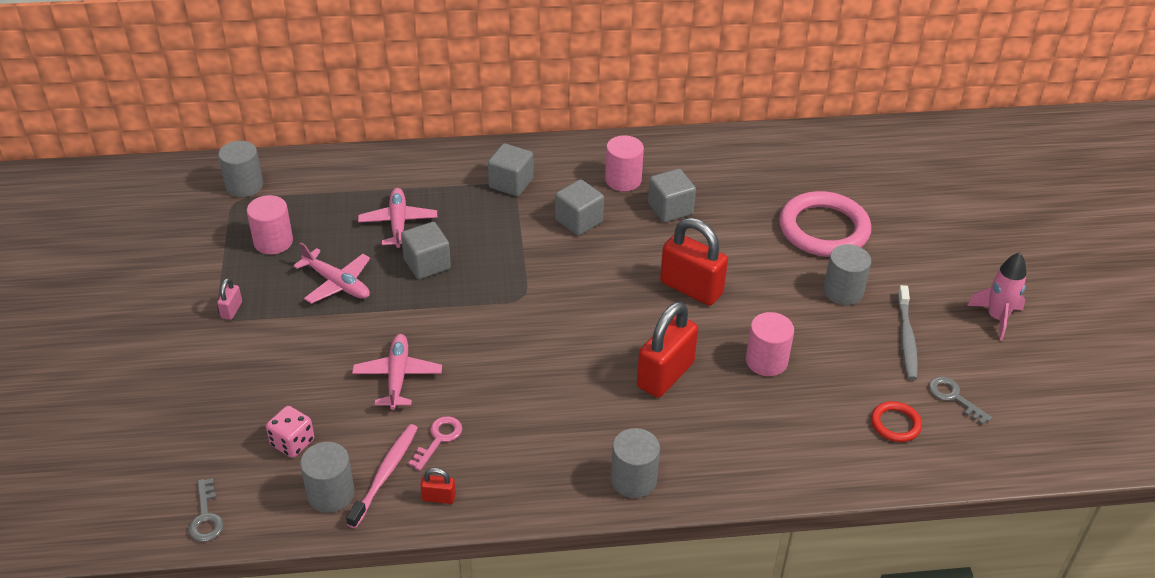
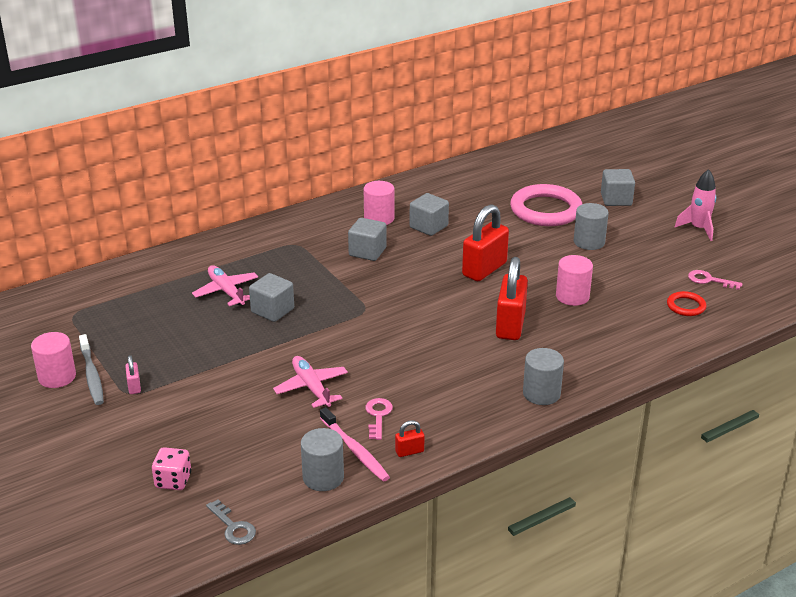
camera: 25 degrees left, 10 degrees down
grey cylinder [218,141,263,197] -> none
pink cylinder [247,195,293,254] -> pink cylinder moved to [31,332,76,388]
pink dice [266,406,314,458] -> pink dice moved to [152,447,191,490]
pink plane [293,242,370,304] -> none
pink toothbrush [346,424,418,528] -> pink toothbrush turned 150 degrees clockwise [320,407,390,482]
grey cube [488,143,534,196] -> grey cube moved to [601,169,635,206]
red padlock [660,218,728,306] -> red padlock turned 60 degrees counterclockwise [462,204,509,281]
grey toothbrush [898,285,918,380] -> grey toothbrush moved to [79,334,104,405]
grey key [929,377,992,425] -> pink key [688,270,743,290]

